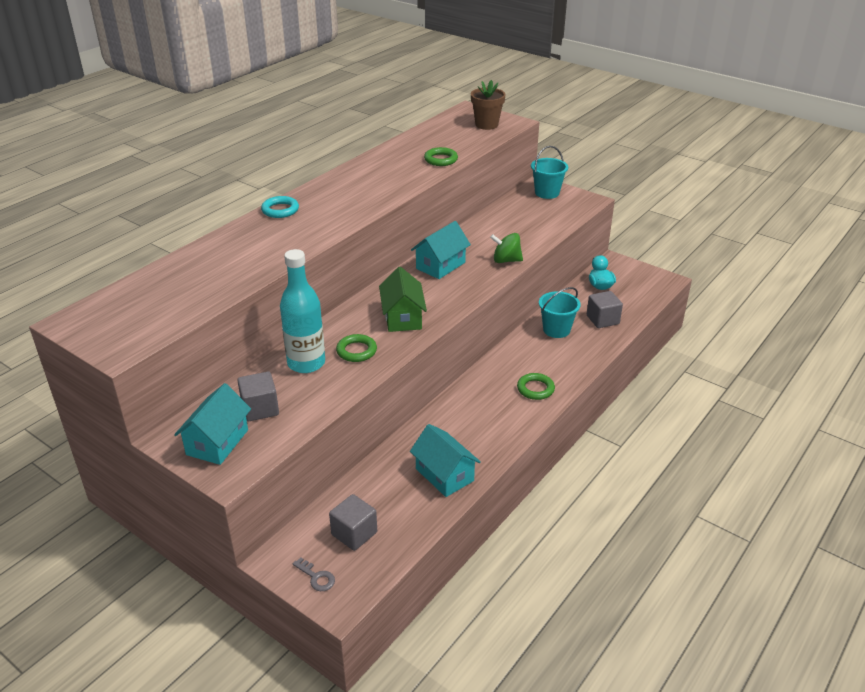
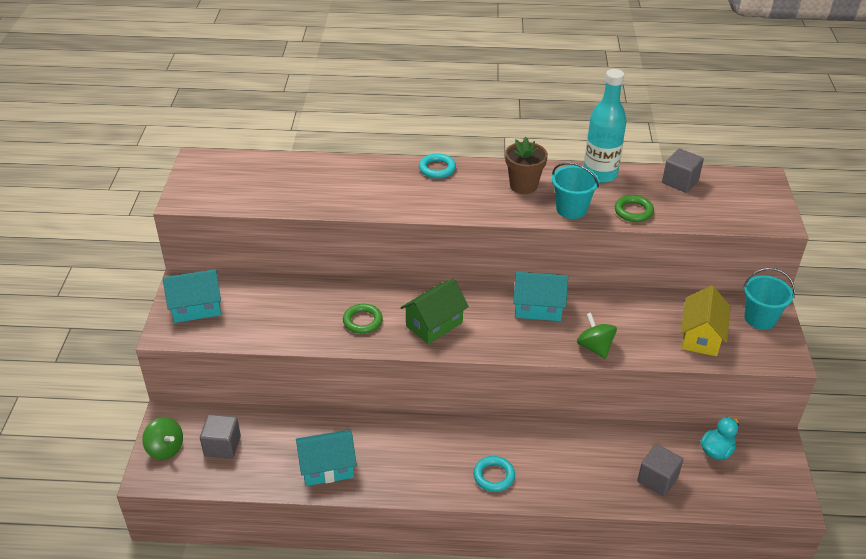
camera: 55 degrees right, 5 degrees up
grey cube [237,372,279,422] -> grey cube moved to [662,149,704,193]
turquoise bottle [280,249,325,373] -> turquoise bottle moved to [584,69,627,183]
grey key [293,557,335,591] -> green spinning top [142,417,183,460]
turquoise house [410,424,481,497] -> turquoise house turned 60 degrees clockwise [296,430,357,486]
brown flower pot [471,80,505,130] -> brown flower pot moved to [505,137,548,194]
green ring [517,373,555,400] -> turquoise ring [473,456,515,492]
turquoise bucket [539,287,580,338] -> turquoise bucket moved to [552,162,599,219]
none -> yellow house [681,286,731,356]

